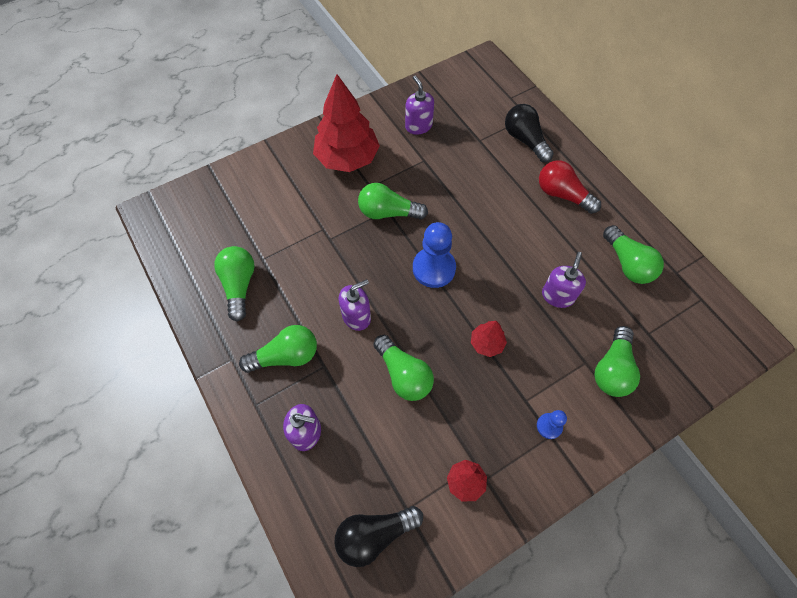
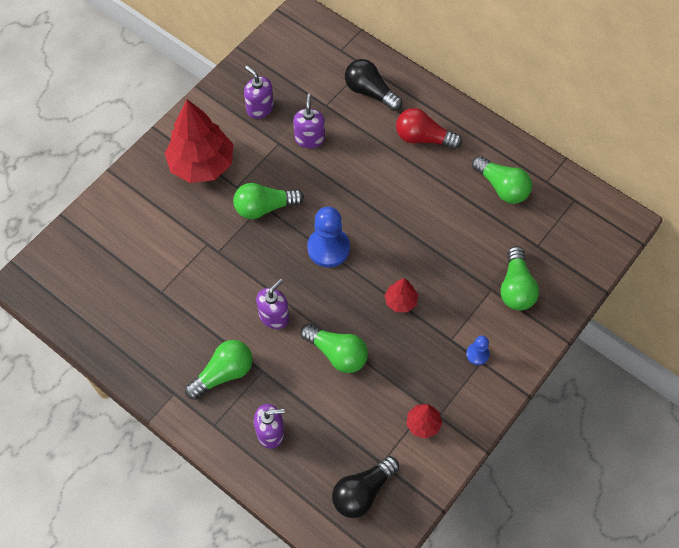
camera: 20 degrees left, 0 degrees up
green light bulb [214,246,255,322] -> none
purple soap dispenser [542,252,586,308] -> purple soap dispenser moved to [293,94,325,148]

